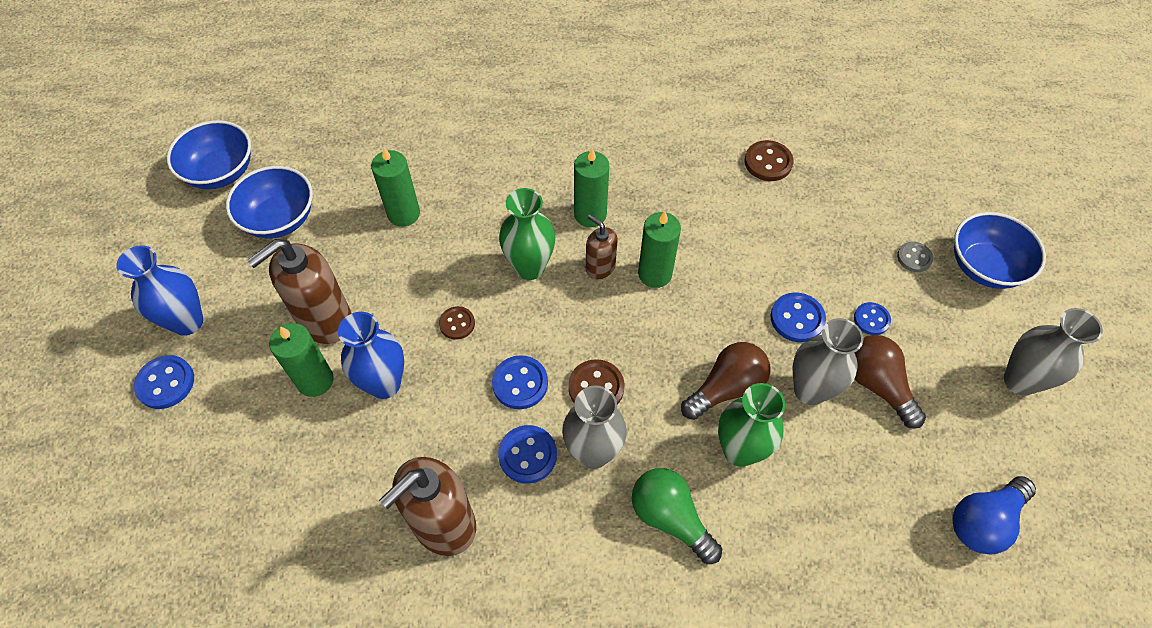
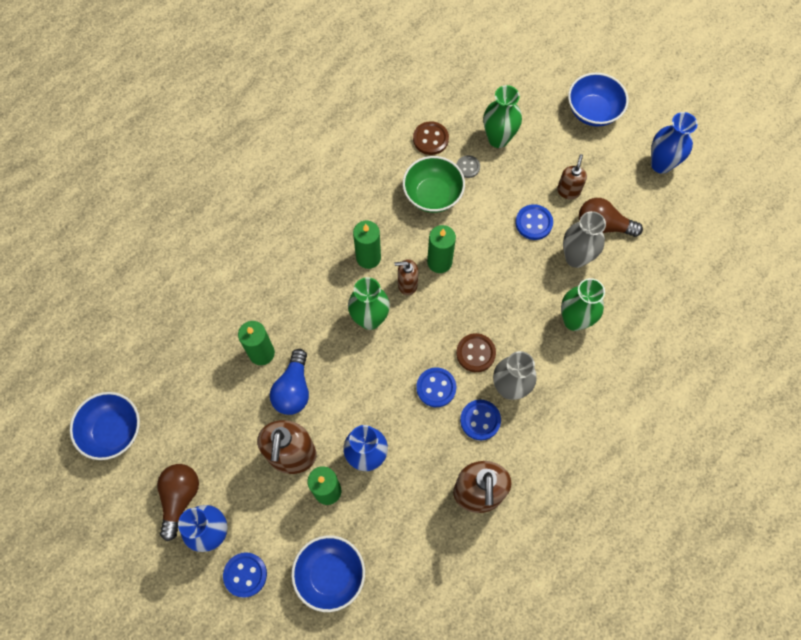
camera: 45 degrees left, 10 degrees up
blue bowl [226,166,313,238] -> blue bowl moved to [291,535,365,612]
brown button [439,306,475,340] -> none
green light bulb [632,468,722,564] -> none
brown light bulb [681,342,770,420] -> brown light bulb moved to [157,464,199,541]
blue button [854,302,891,335] -> brown soap dispenser [557,154,587,199]
grey button [897,242,933,272] -> grey button moved to [456,155,480,178]
blue light bulb [952,476,1036,554] -> blue light bulb moved to [270,349,309,415]
grey vase [1004,308,1103,396] -> blue vase [651,112,698,174]
none -> green bowl [403,156,465,213]
none -> green vase [483,85,522,148]

